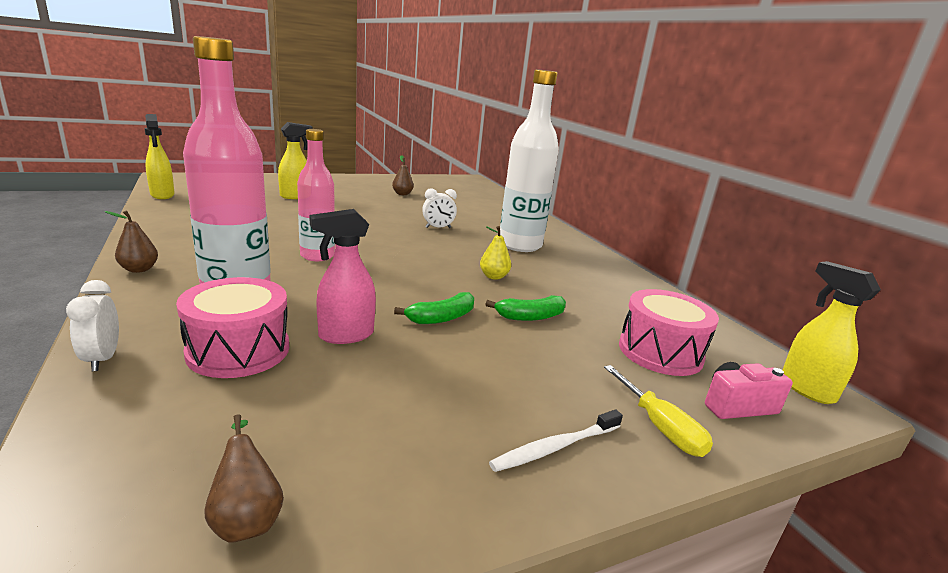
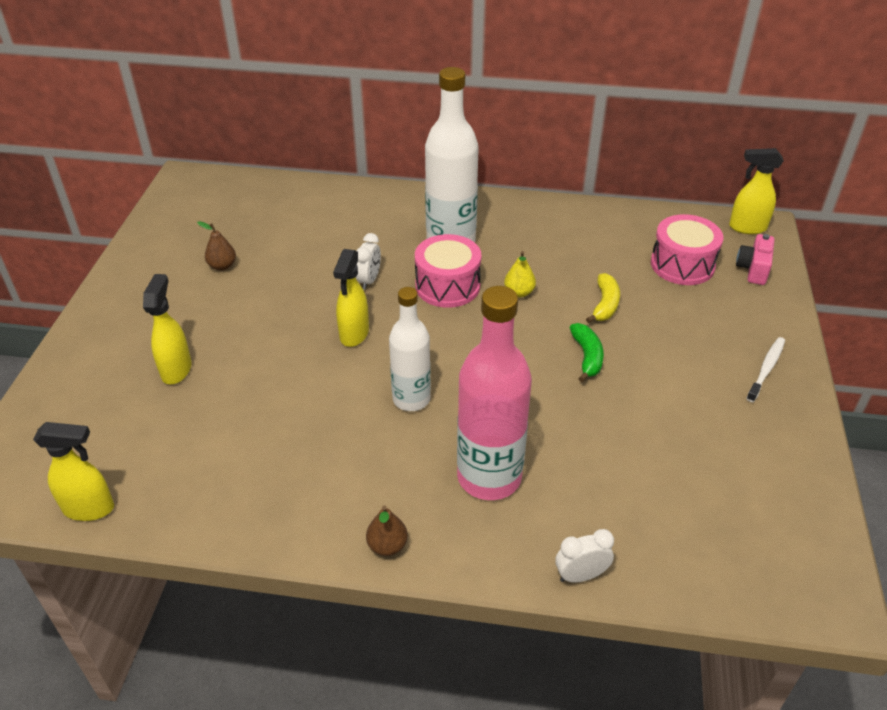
camera: 55 degrees left, 20 degrees up
white clock [66,280,119,371] -> white clock turned 150 degrees clockwise [555,529,614,583]
pink drum [176,277,289,378] -> pink drum moved to [415,234,481,308]
brown pear [205,414,284,542] -> none
pink bottle [297,129,335,261] -> white bottle [389,287,431,411]
pink spray bottle [309,209,376,344] -> none
green banana [485,295,566,321] -> yellow banana [586,273,620,323]
white toothbrush [489,410,623,472] -> white toothbrush turned 150 degrees counterclockwise [746,337,785,402]
yellow screwdriver [604,365,713,457] -> none
none -> yellow spray bottle [333,249,369,347]

